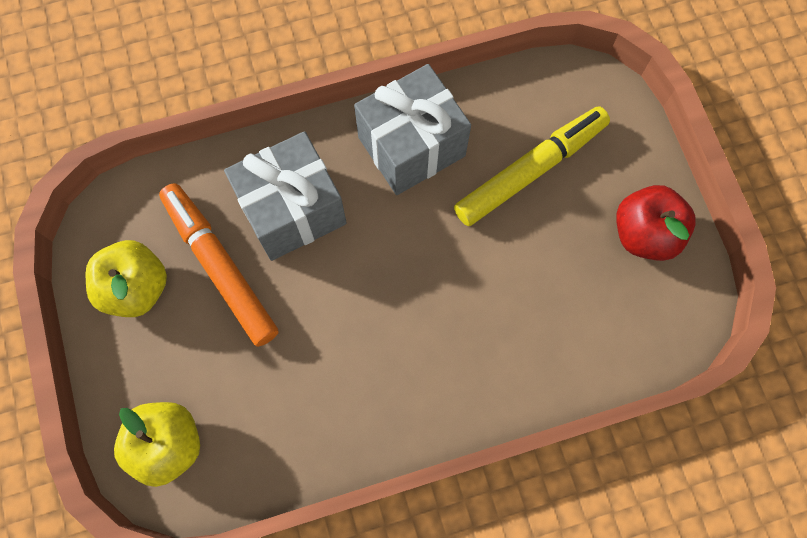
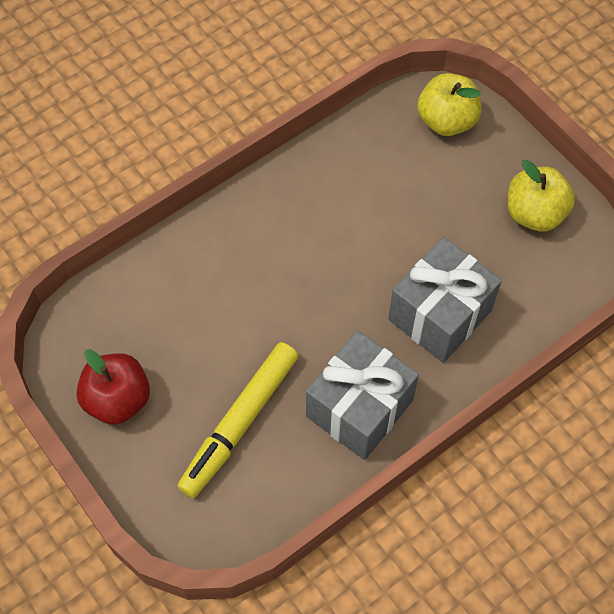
camera: 160 degrees right, 10 degrees down
orange marker [159,183,279,347] -> none

